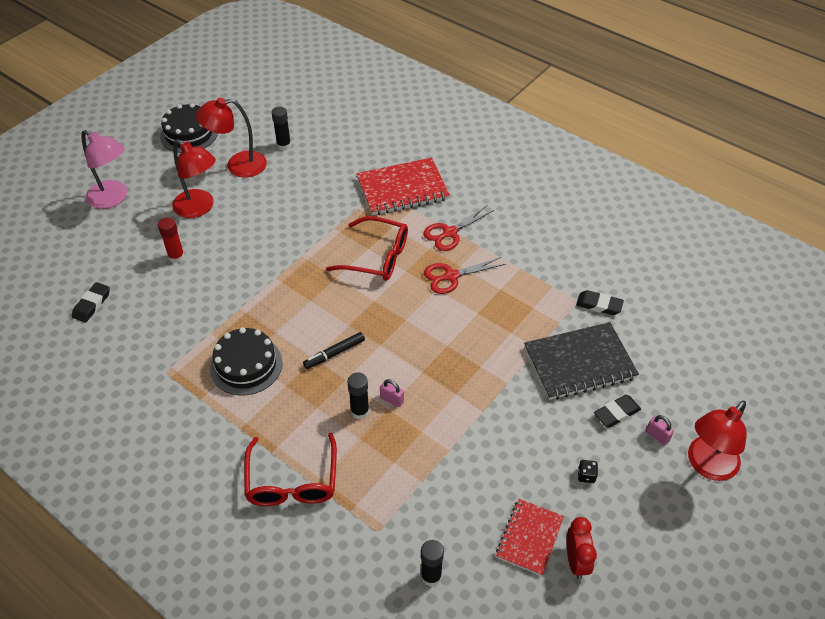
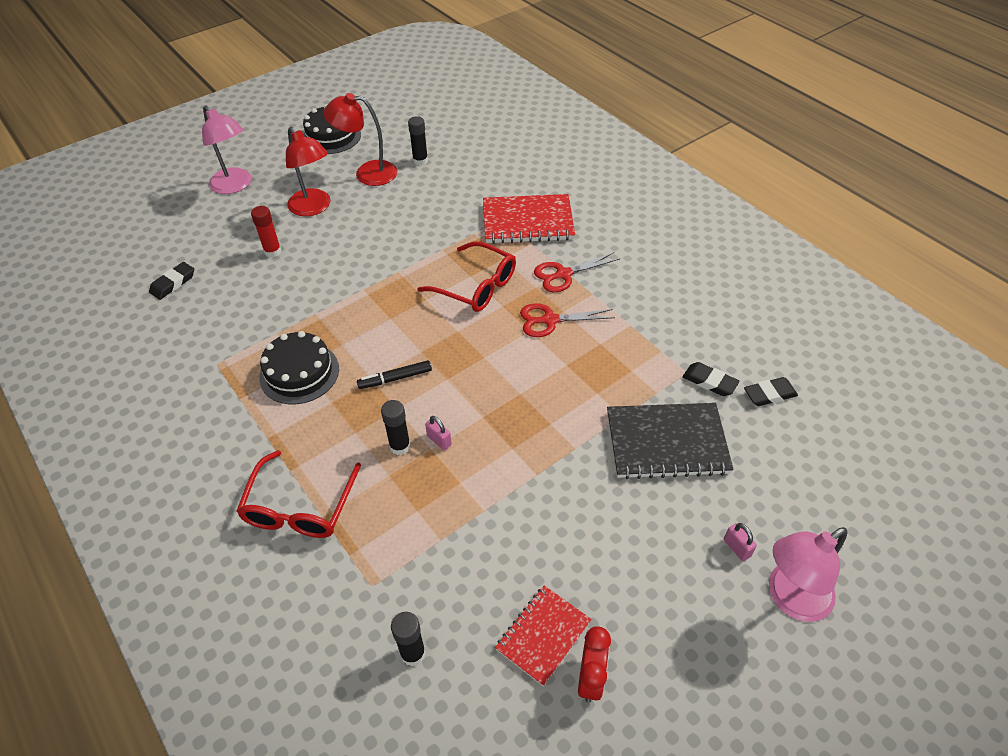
camera: 15 degrees right, 0 degrees up
black dice [578,460,598,483] -> none
black eraser [594,395,641,428] -> black eraser moved to [744,377,798,406]
red lamp [688,401,747,481] -> pink lamp [769,527,848,622]

